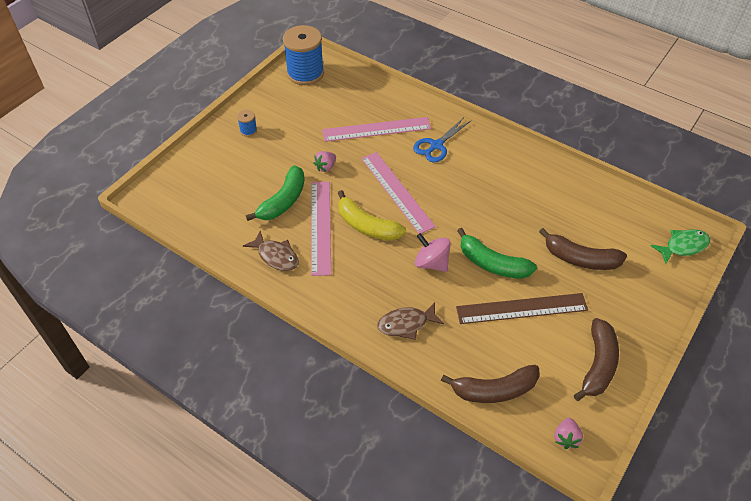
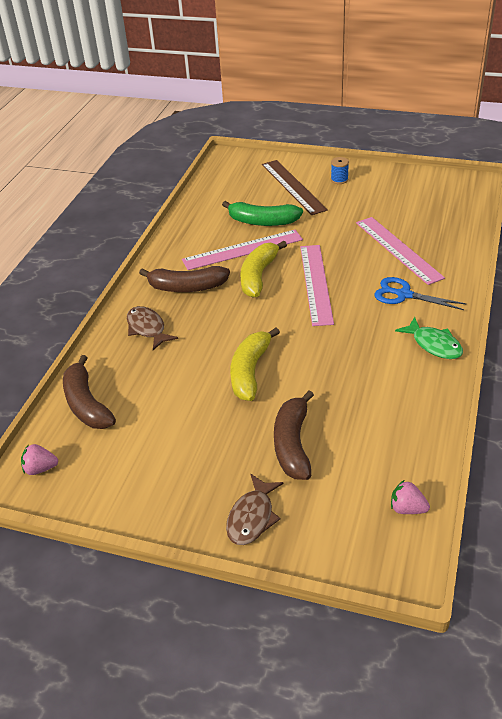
camera: 75 degrees right, 10 degrees down
brown fish [243,231,299,271] -> brown fish moved to [226,474,284,545]
blue spool [283,25,324,85] -> none
pink strawberry [313,151,336,172] -> pink strawberry moved to [391,480,430,514]
pink ruler [361,152,436,234] -> pink ruler turned 45 degrees counterclockwise [300,245,334,326]
pink spinning top [415,233,451,272] -> none
brown ruler [456,293,588,324] -> brown ruler moved to [262,160,328,215]
green banana [457,228,537,279] -> yellow banana [230,328,280,401]
brown banana [574,318,619,401] -> brown banana moved to [139,266,230,292]
green fish [651,229,710,264] -> green fish moved to [395,317,463,359]

